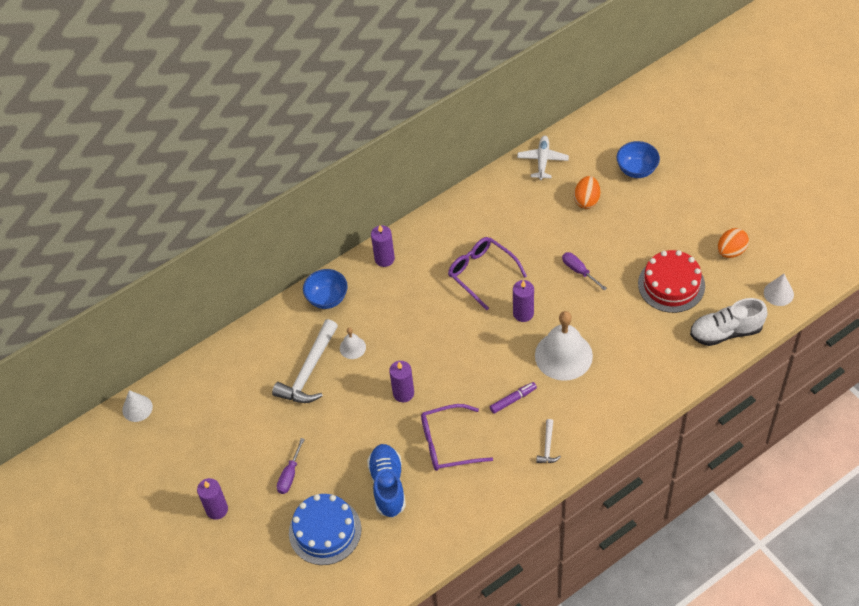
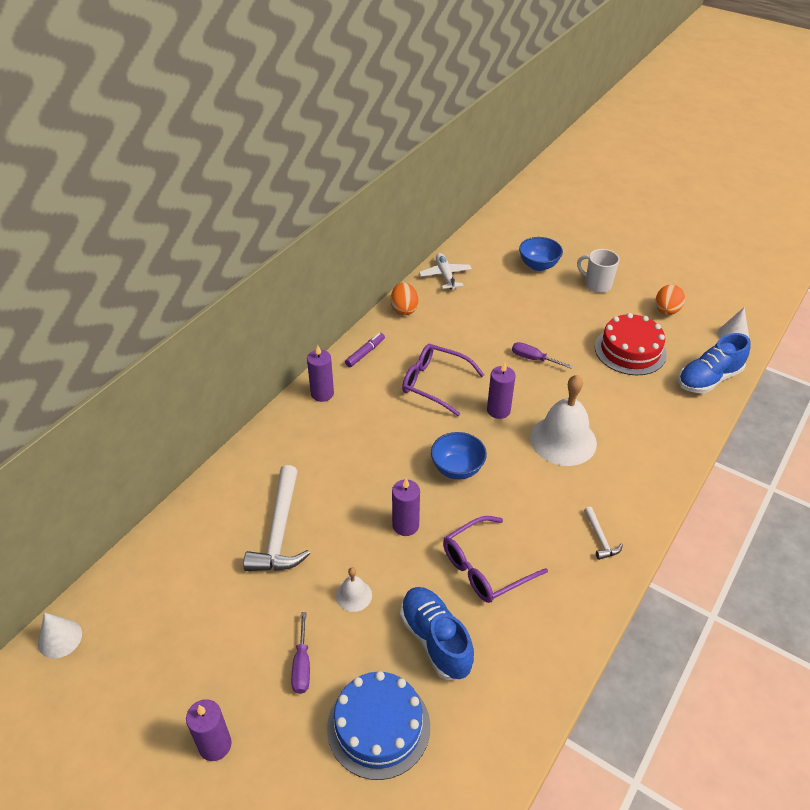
camera: 25 degrees left, 10 degrees down
blue bowl [303,269,348,309] -> blue bowl moved to [431,432,487,480]
white bell [340,328,366,359] -> white bell moved to [336,568,372,612]
purple marker [490,382,537,414] -> purple marker moved to [345,333,385,367]
orange egg [574,176,600,209] -> orange egg moved to [390,282,418,315]
white shoe [690,298,768,346] -> blue shoe [678,333,751,393]
none -> white mug [577,249,620,293]

